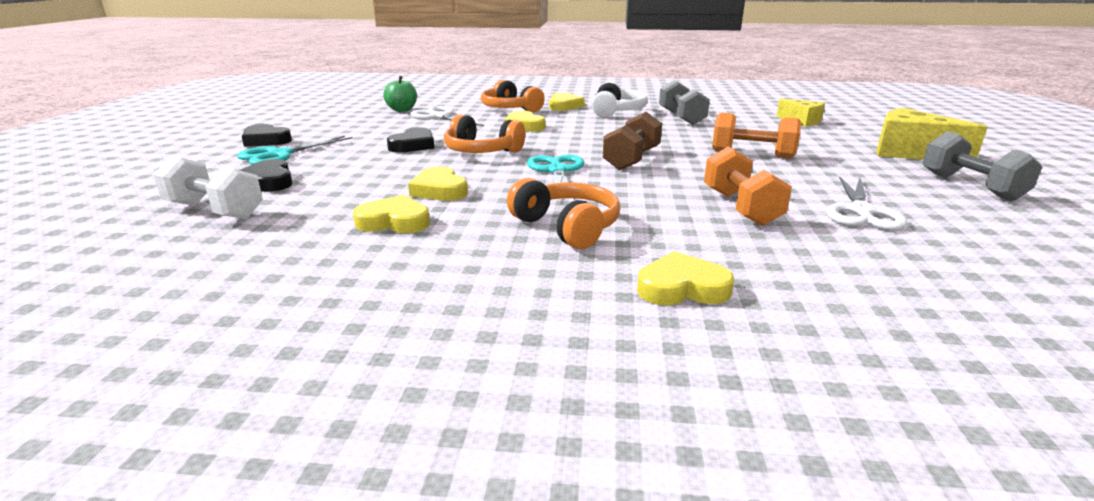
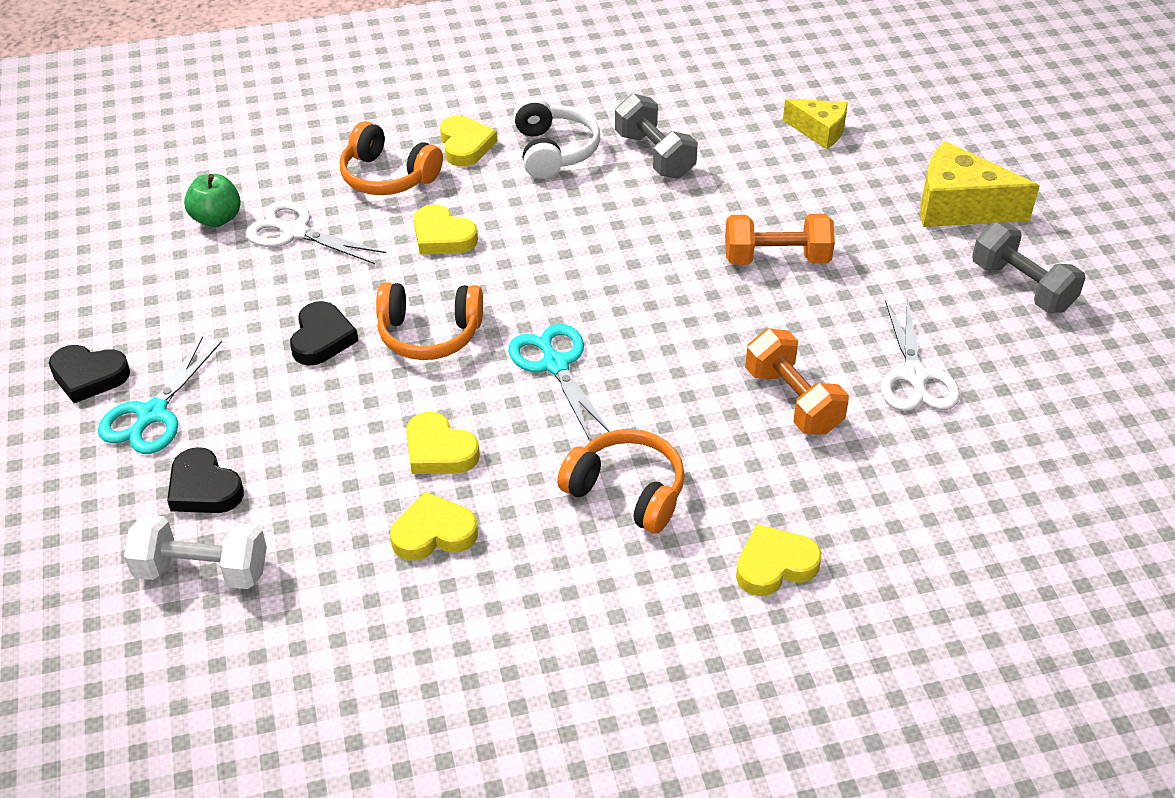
camera: 20 degrees left, 20 degrees up
brown dumbbell [603,112,662,170] -> none

